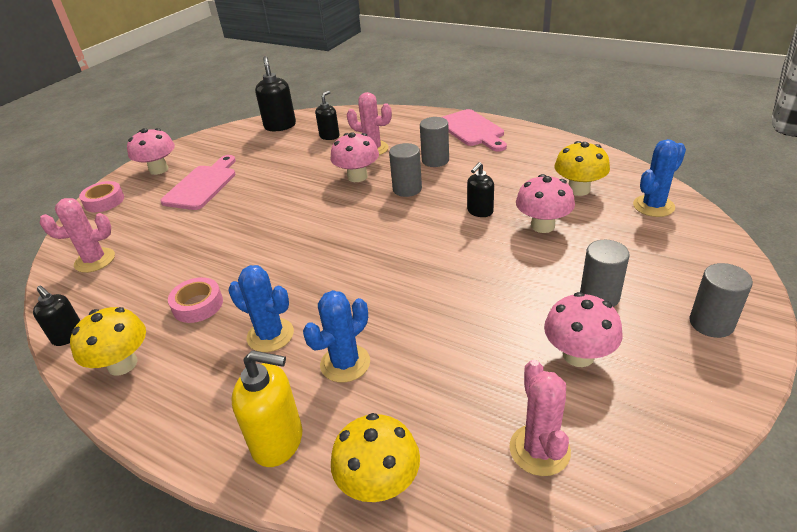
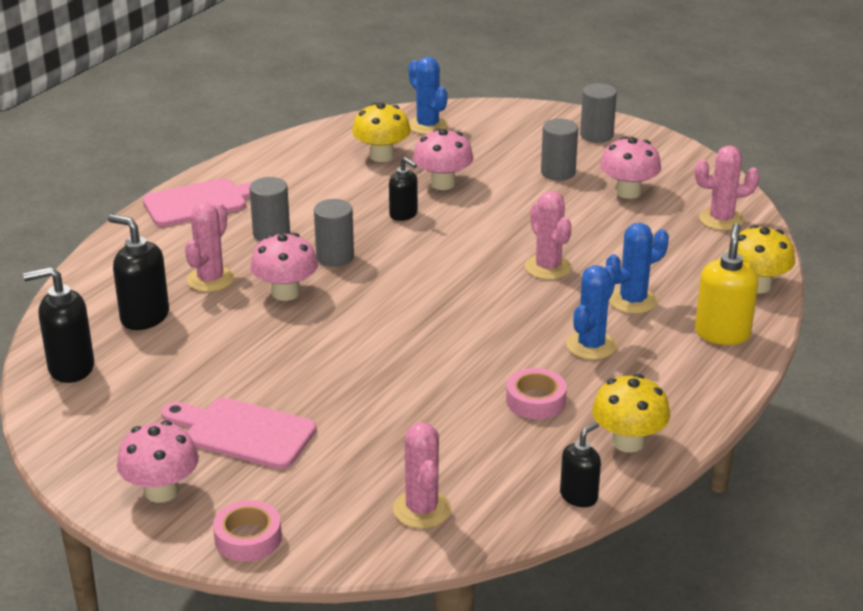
camera: 90 degrees left, 5 degrees down
blue cactus [303,290,370,383] -> blue cactus turned 75 degrees counterclockwise [606,223,669,314]
black soap dispenser [315,91,340,140] -> black soap dispenser [108,214,169,330], size x1.57
none -> pink cactus [525,191,572,280]

